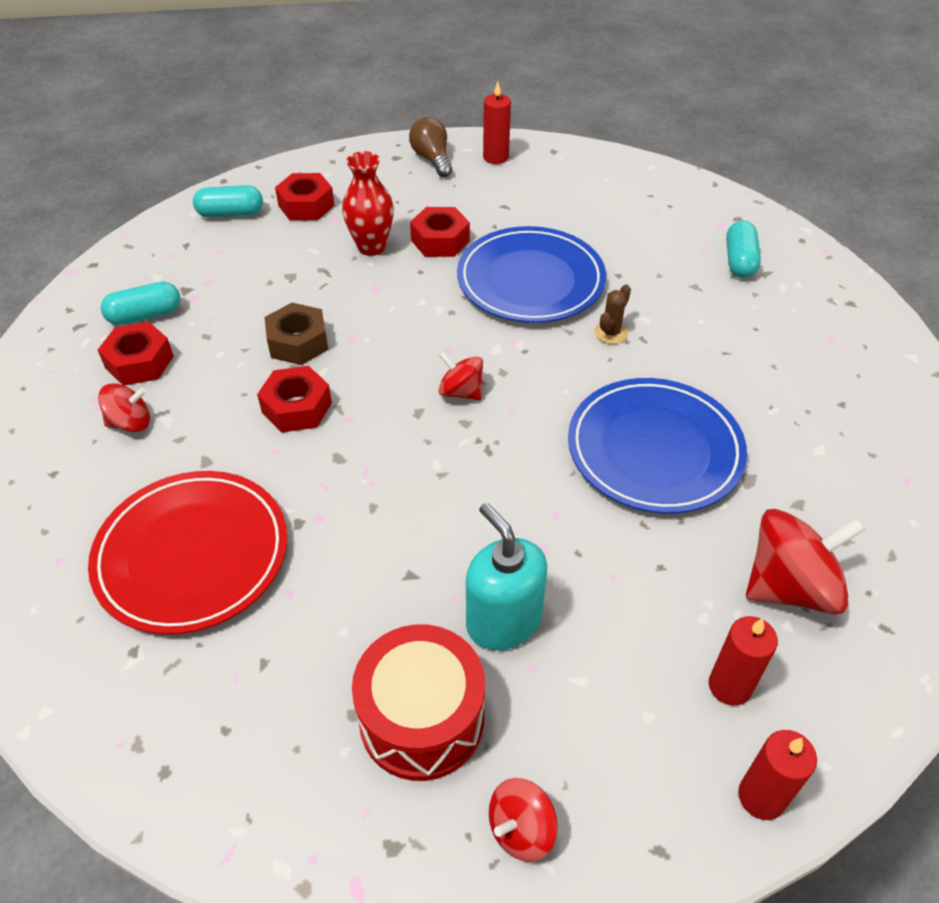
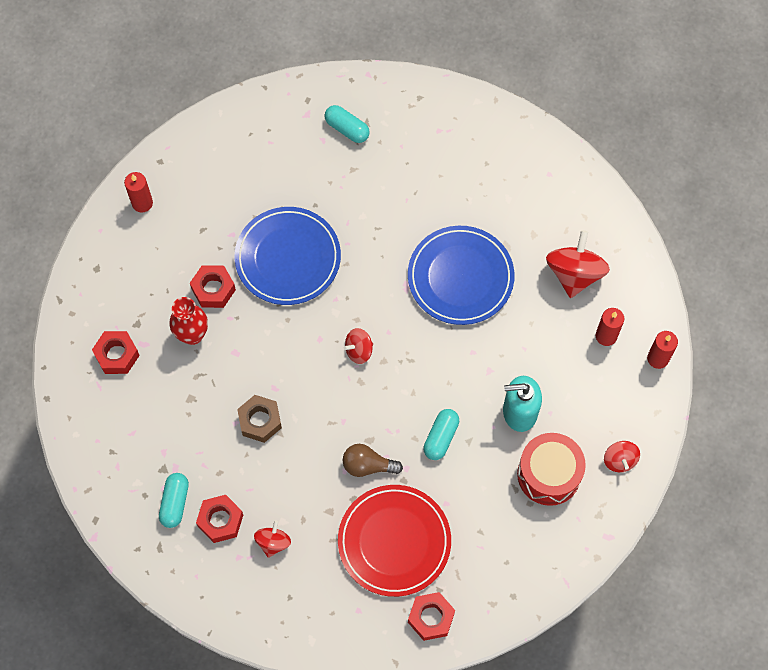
camera: 60 degrees left, 20 degrees up
turquoise capsule [193,185,263,218] -> turquoise capsule moved to [423,409,459,460]
red nut [257,366,332,433] -> red nut moved to [408,592,455,641]
brown light bulb [409,117,452,177] -> brown light bulb moved to [343,444,403,477]
brown cactus [594,284,631,344] -> none

